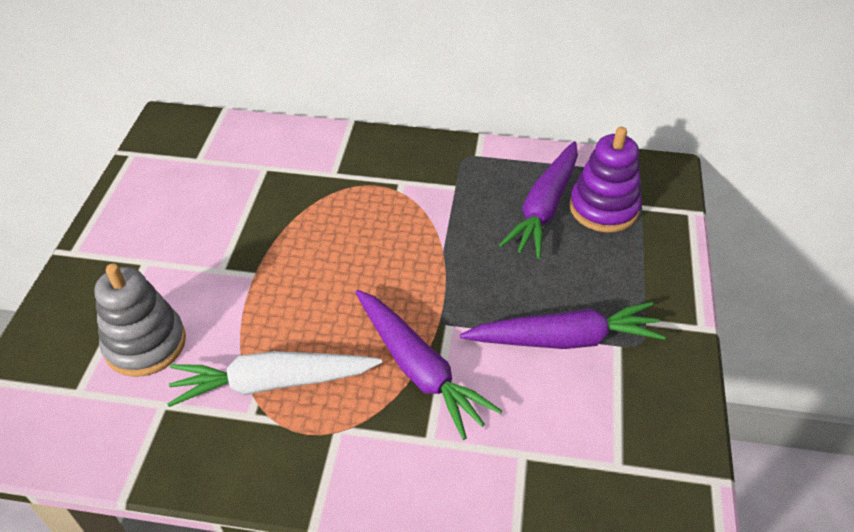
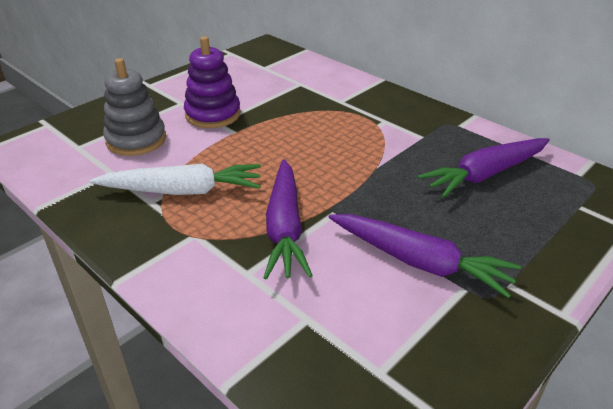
camera: 35 degrees right, 10 degrees down
white carrot [167,351,382,407] -> white carrot turned 150 degrees clockwise [90,163,261,195]
purple stacking toy [569,127,642,232] -> purple stacking toy moved to [184,36,241,128]

